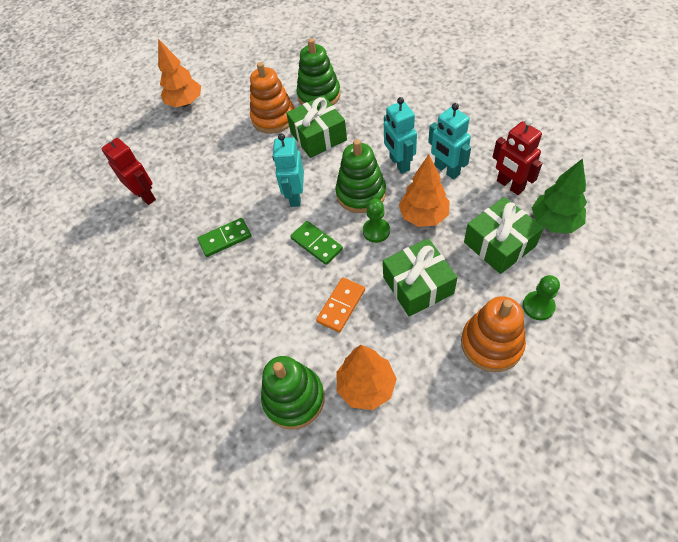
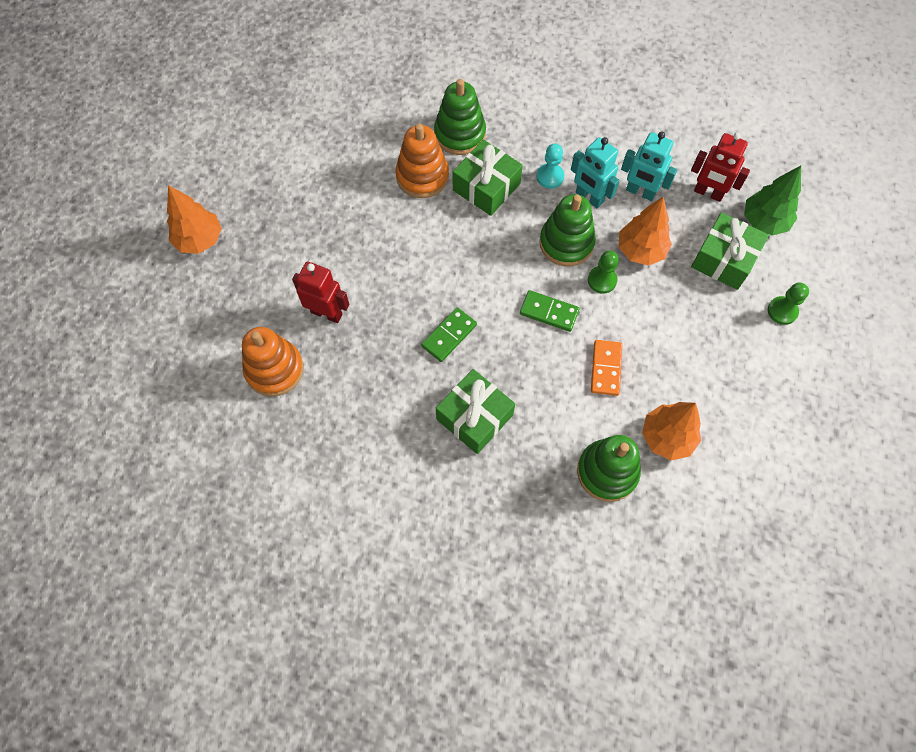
camera: 30 degrees left, 10 degrees up
orange tree [158,39,201,107] -> orange tree moved to [167,185,222,254]
turquoise robot [273,133,304,207] -> none
green gift [383,238,458,316] -> green gift moved to [436,369,515,454]
orange stacking toy [461,296,526,372] -> orange stacking toy moved to [242,327,303,397]
none -> turquoise pawn [536,144,564,189]

